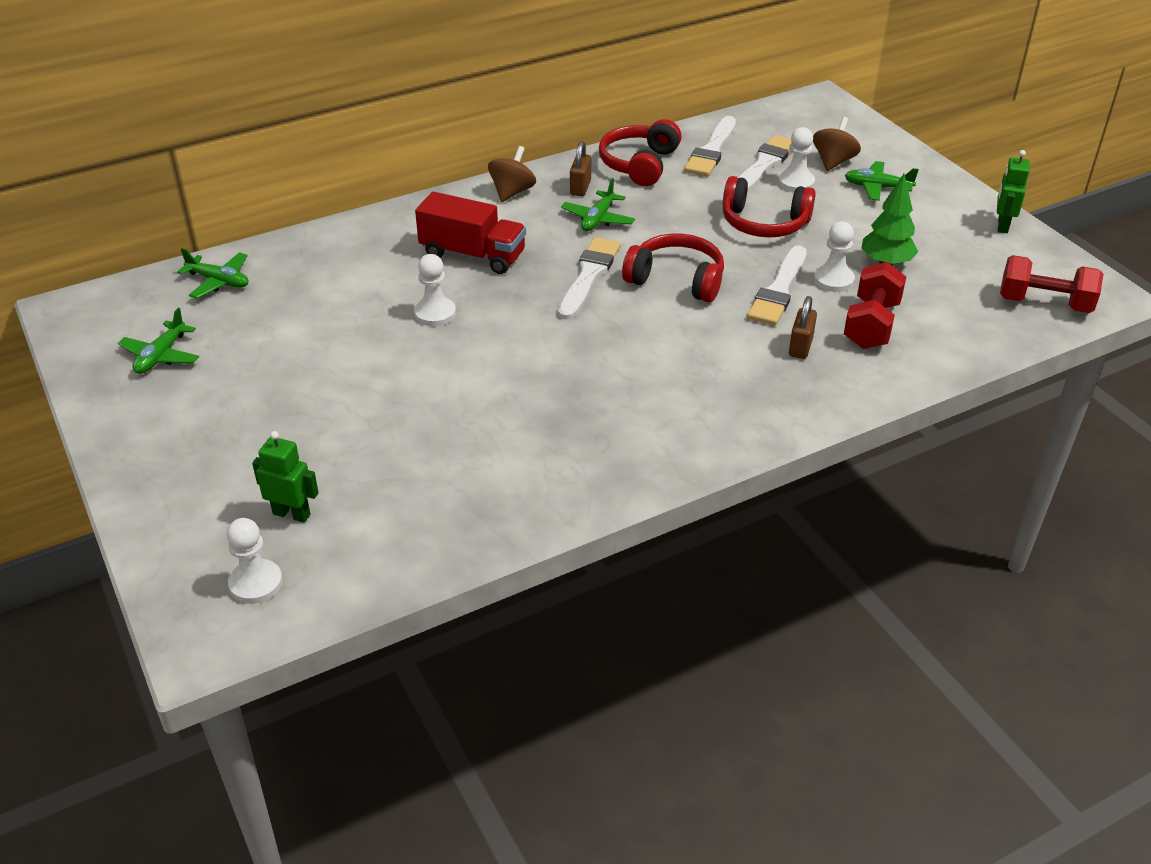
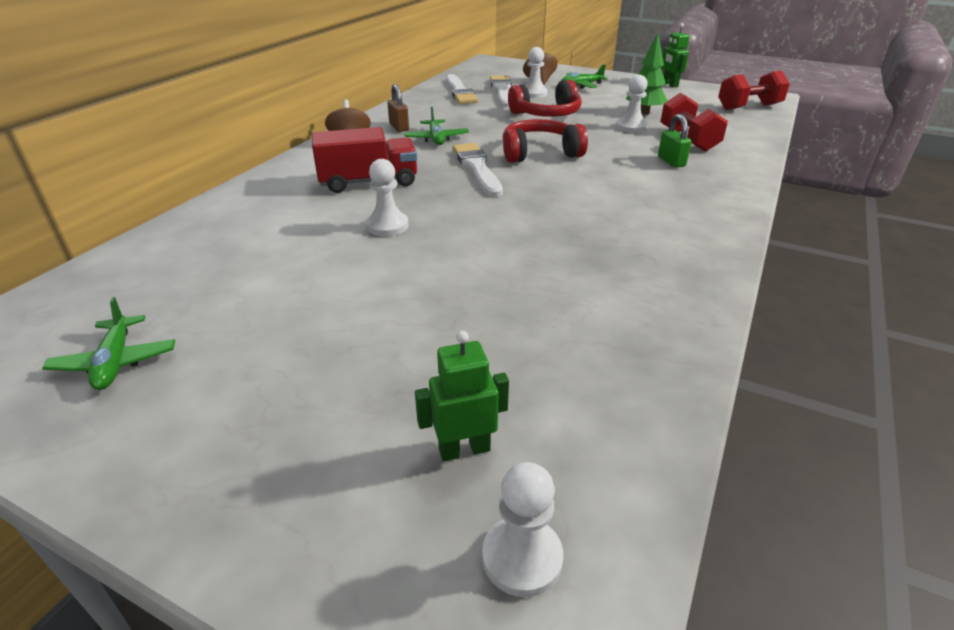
camera: 35 degrees left, 5 degrees down
green plane [177,248,249,299] -> none
red headphones [599,119,682,186] -> none
white brush [747,245,807,325] -> none
brown padlock [789,296,817,359] -> green padlock [658,114,691,168]

